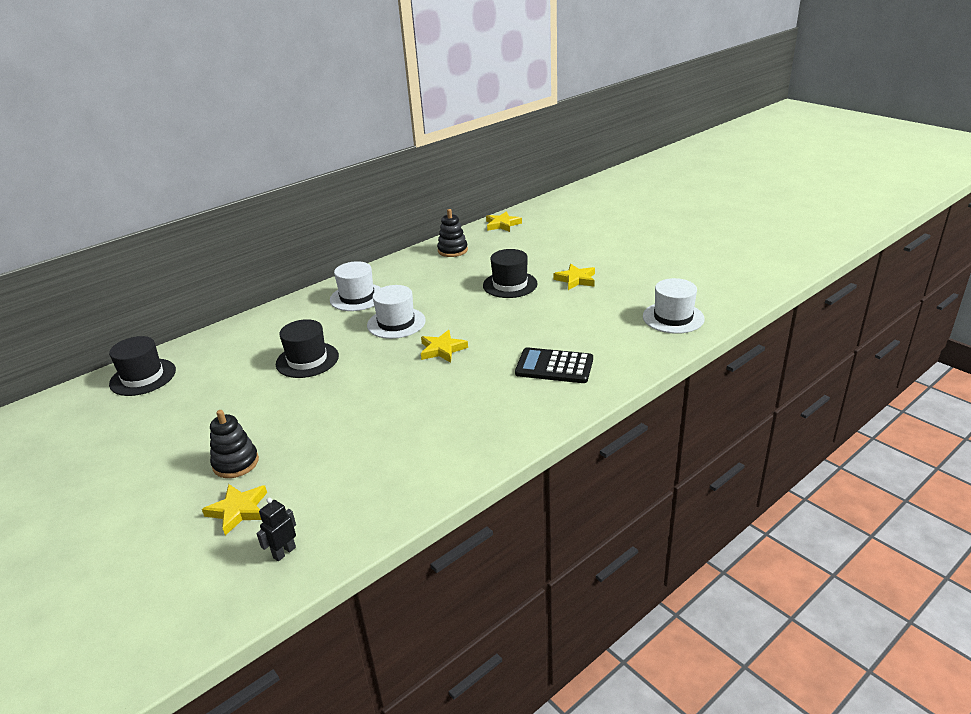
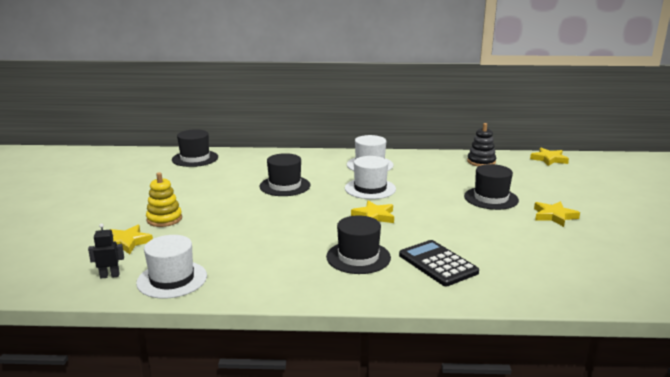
camera: 40 degrees right, 10 degrees down
black stacking toy [210,410,259,478] -> yellow stacking toy [146,172,182,227]
white hat [643,278,705,334] -> white hat moved to [136,235,207,299]
none -> black hat [326,215,391,274]

